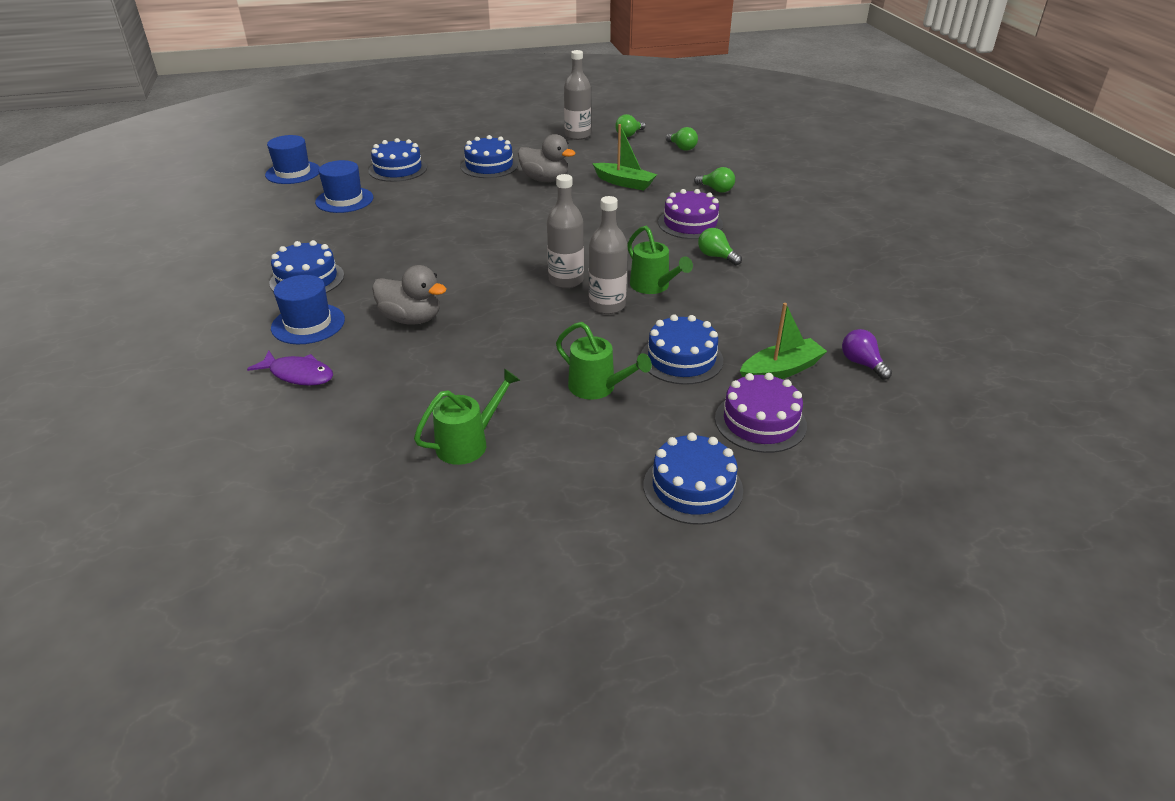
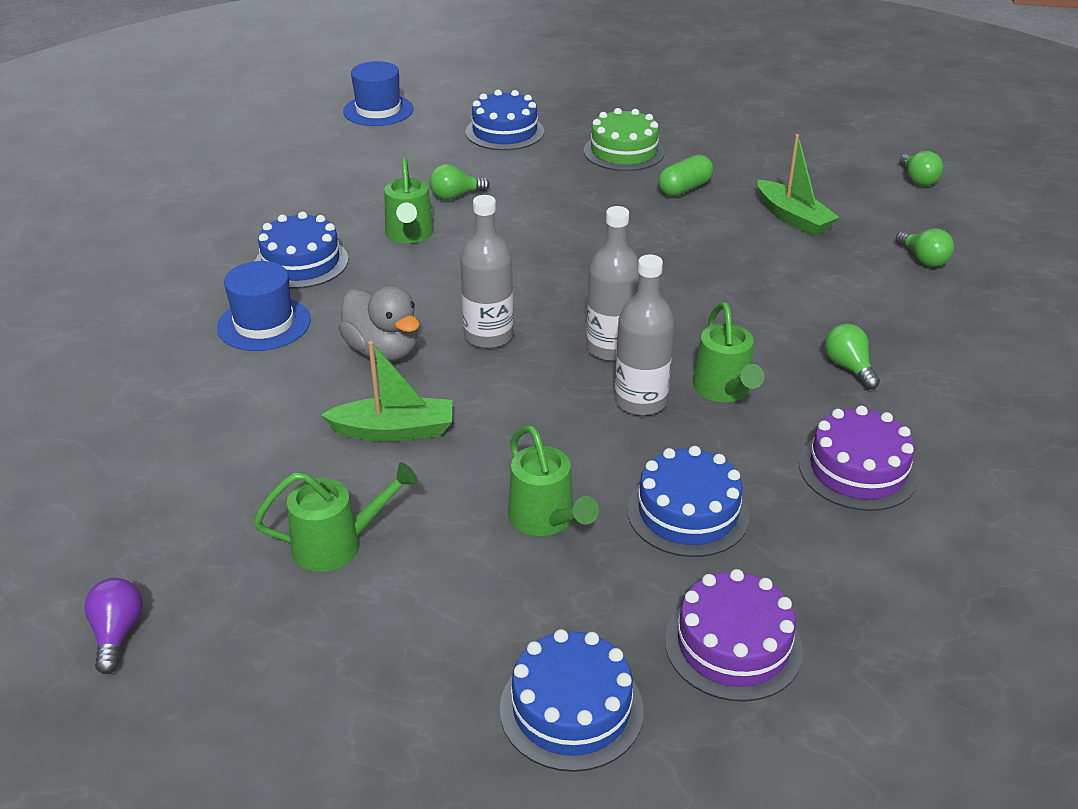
camera: 25 degrees right, 0 degrees up
purple fish [247,351,333,386] -> none
blue hat [315,160,373,213] -> none
blue cake [461,135,518,178] -> green cake [584,108,665,171]
grey duck [518,134,575,182] -> green capsule [658,154,713,197]
grey bottle [564,50,591,140] -> grey bottle moved to [460,195,514,349]
green light bulb [615,114,646,137] -> green light bulb moved to [429,164,490,200]
purple cake [658,189,723,239] -> purple cake moved to [799,406,919,511]
green boat [740,303,827,379] -> green boat moved to [321,341,452,441]
purple light bulb [842,329,892,380] -> purple light bulb moved to [84,578,143,674]
none -> green watering can [384,158,434,243]

